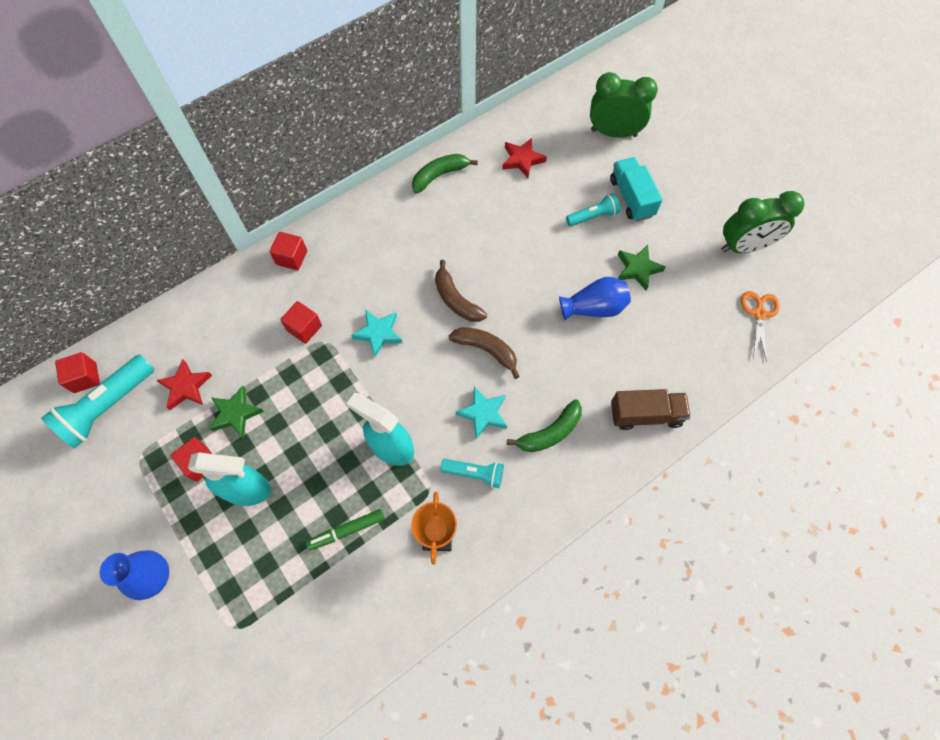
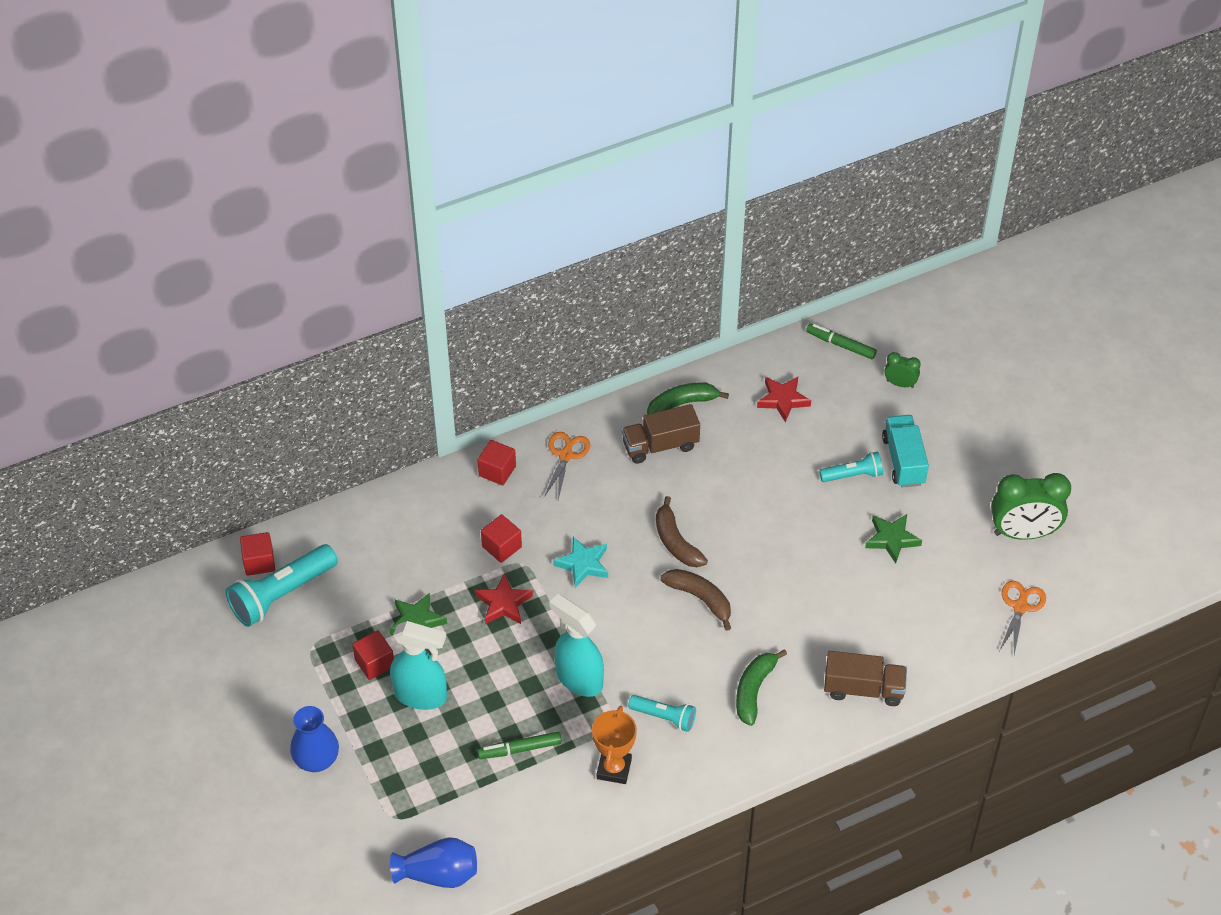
camera: 10 degrees right, 15 degrees down
red star [156,359,212,410] -> red star moved to [475,573,533,624]
turquoise star [456,387,507,439] -> none
green banana [507,400,582,452] -> green banana turned 135 degrees clockwise [736,649,787,726]
blue vase [559,277,631,320] -> blue vase moved to [390,837,477,888]
green clock [590,72,658,138] -> green clock [884,352,921,388], size x0.49
none -> orange scissors [544,432,590,500]
none -> brown truck [622,404,700,464]
none -> green marker [806,324,877,359]

